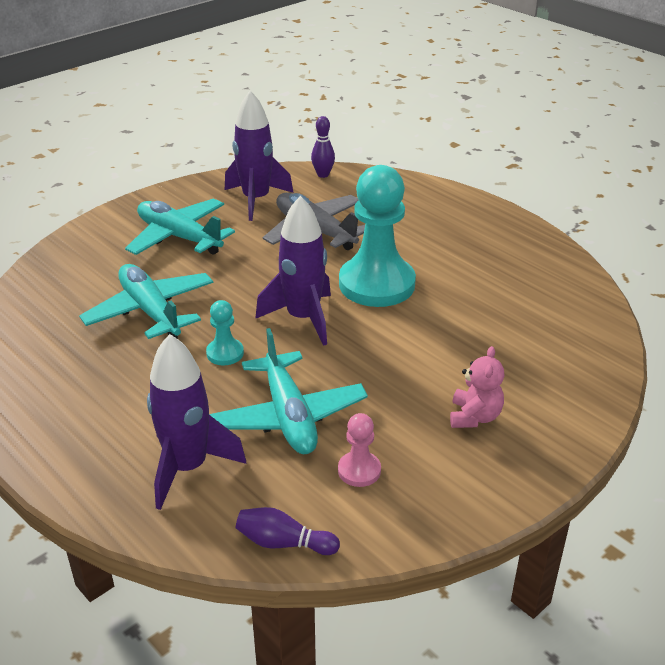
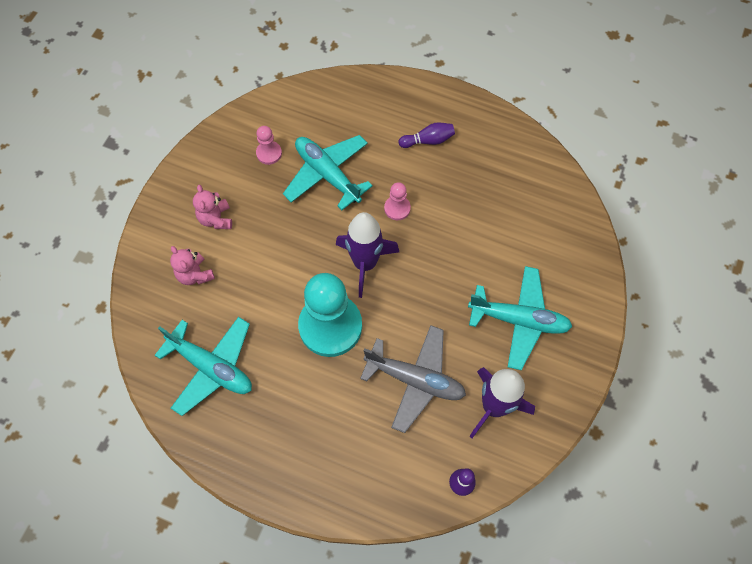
camera: 155 degrees right, 30 degrees up
turquoise plane [79,264,213,339] -> turquoise plane moved to [155,317,252,416]
purple rocket [147,334,246,510] -> none
turquoise pawn [206,300,244,365] -> pink pawn [384,182,411,220]
purple bowling pin [236,507,340,555] -> purple bowling pin moved to [399,122,455,148]
none -> pink teddy bear [170,246,215,285]

